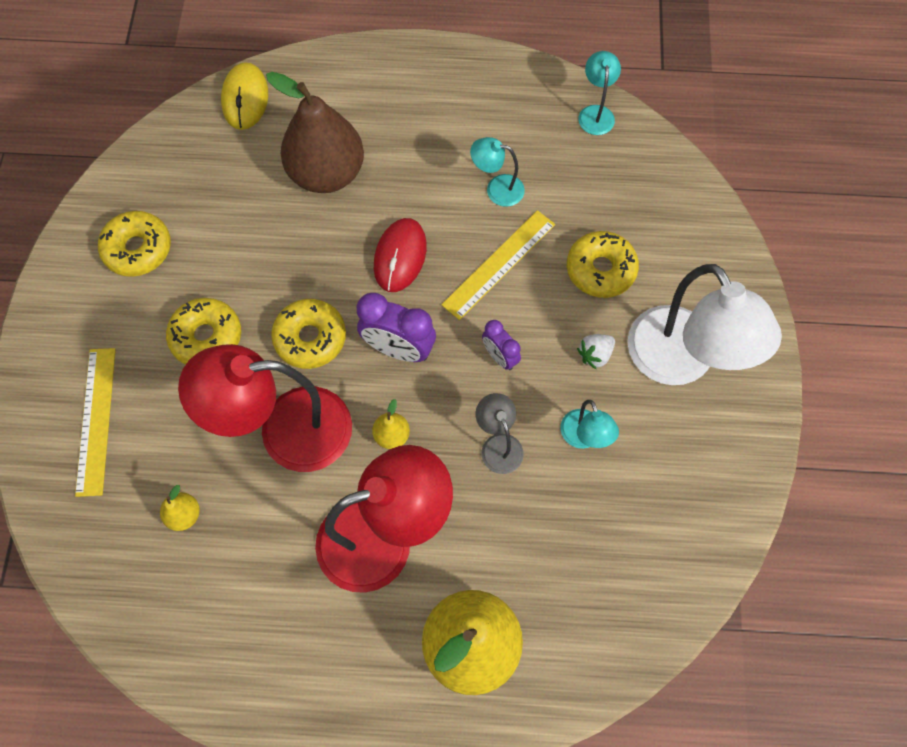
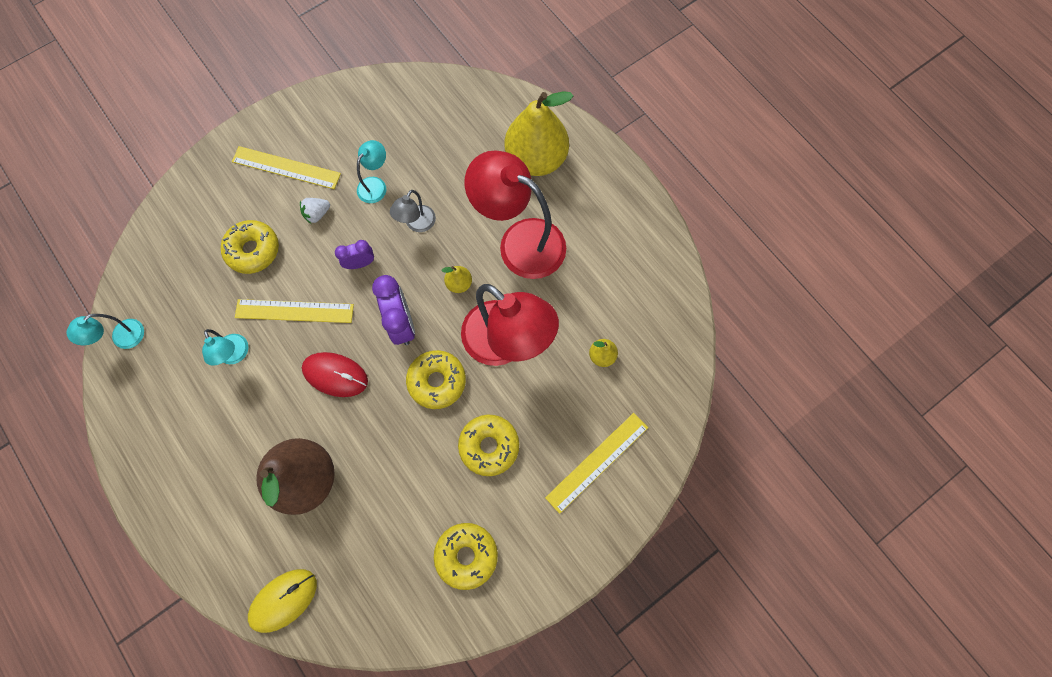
camera: 130 degrees left, 5 degrees up
red mouse [374,218,427,292] -> red mouse turned 45 degrees clockwise [302,352,368,397]
purple clock [482,320,521,370] -> purple clock turned 120 degrees counterclockwise [335,240,374,269]
white strawberry [577,334,615,369] -> white strawberry turned 135 degrees clockwise [300,198,330,224]
white lamp [627,264,782,385] -> yellow ruler [232,146,341,189]

